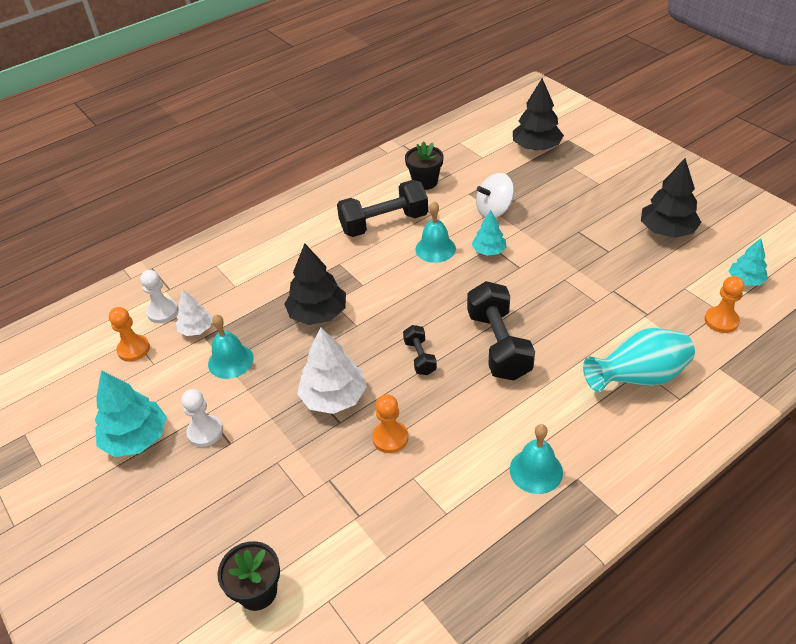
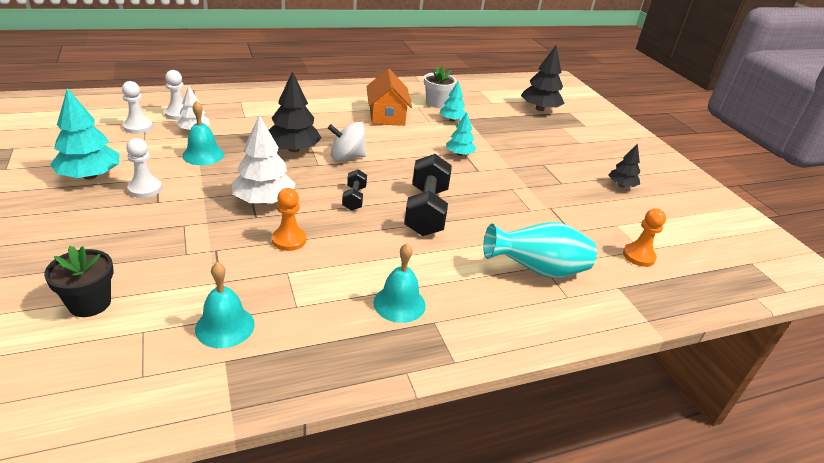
camera: 10 degrees right, 10 degrees down
orange pawn [109,307,150,362] -> white pawn [122,81,153,134]
black dumbbell [337,180,428,237] -> orange house [367,69,412,126]
black flower pot [405,141,443,190] -> white flower pot [424,66,456,108]
turquoise bell [415,201,456,263] -> turquoise bell moved to [195,262,255,348]
white spinning top [476,173,514,218] -> white spinning top moved to [328,122,366,161]
black tree [641,158,701,238] -> black tree [609,143,640,187], size x0.60
turquoise tree [729,238,768,286] -> turquoise tree moved to [440,81,466,122]

